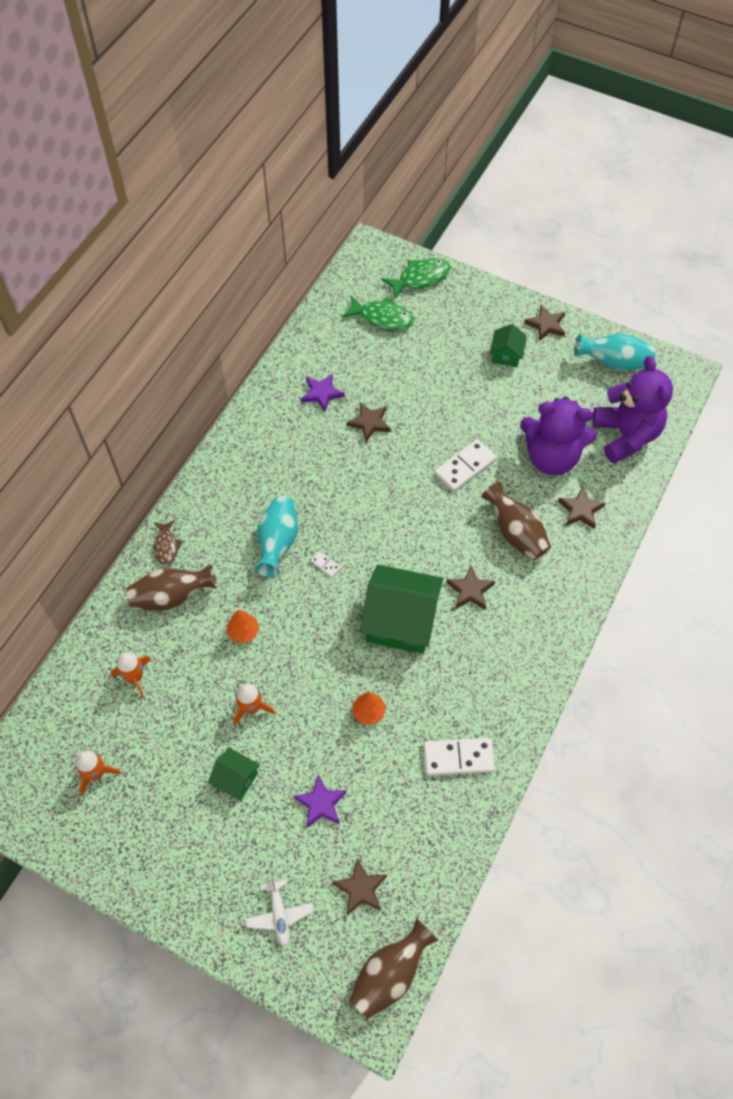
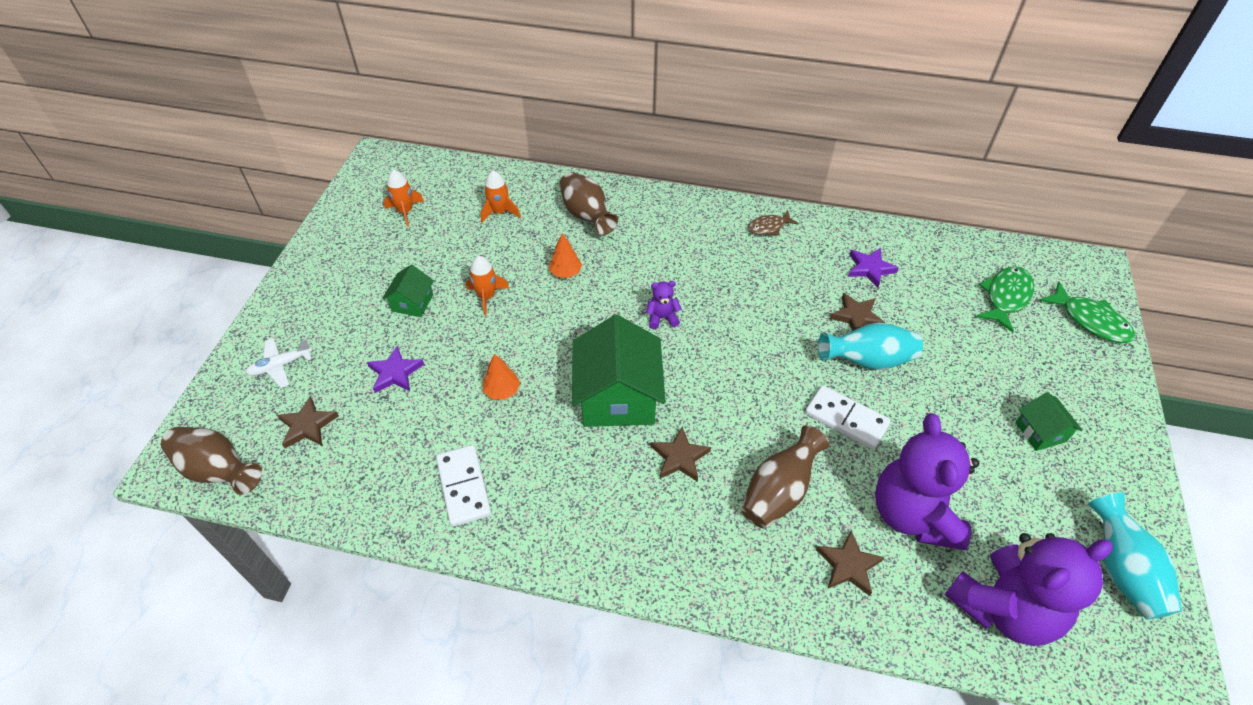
camera: 75 degrees right, 10 degrees down
brown fish [154,520,183,565] -> brown fish moved to [748,211,799,235]
turquoise vase [255,496,298,578] -> turquoise vase moved to [818,323,923,370]
white domino [311,551,341,578] -> purple teddy bear [646,281,682,329]
green fish [341,295,414,331] -> green fish turned 150 degrees counterclockwise [976,266,1034,332]
green house [490,324,527,367] -> green house turned 75 degrees clockwise [1015,392,1083,451]
brown star [524,305,566,341] -> none

